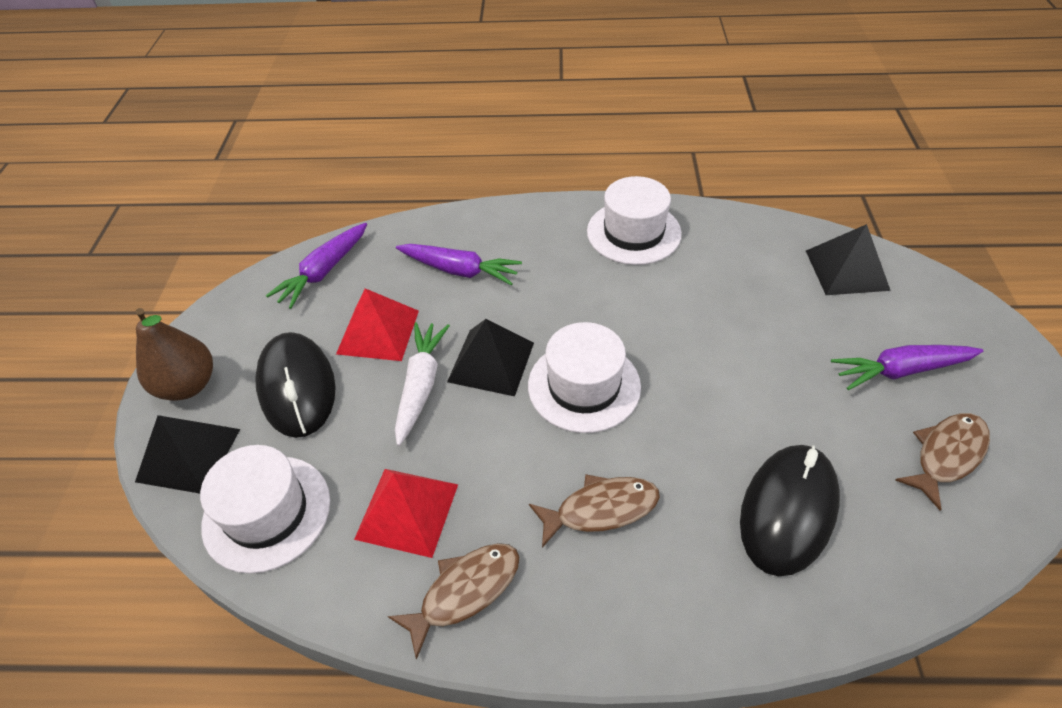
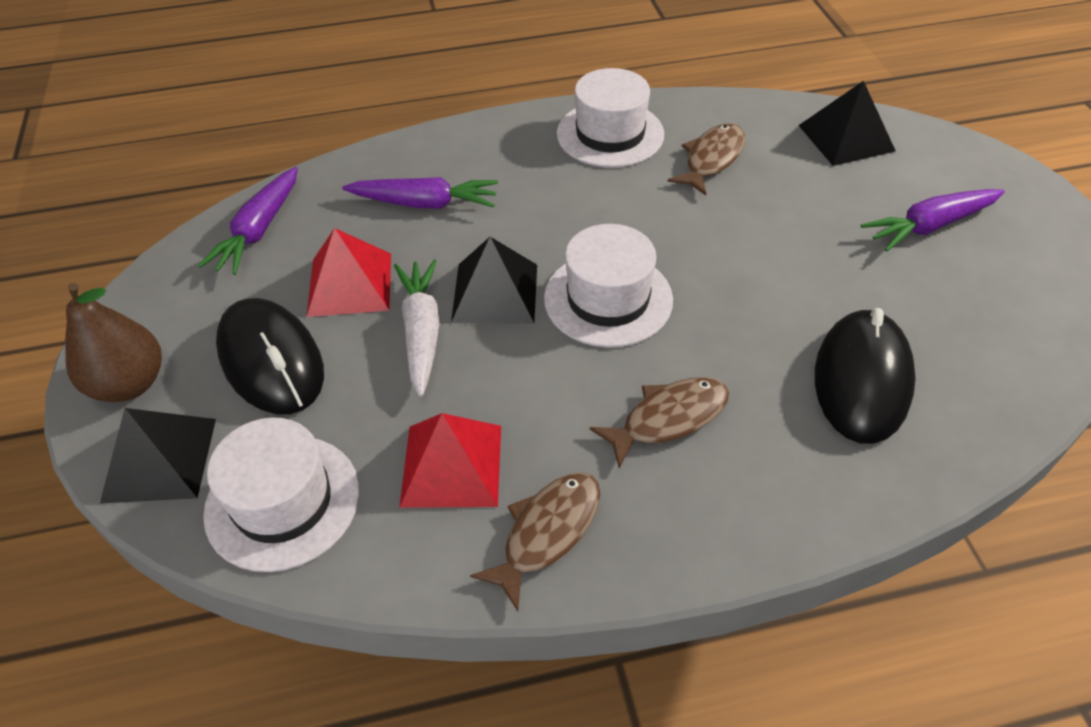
camera: 15 degrees left, 0 degrees up
brown fish [895,413,990,511] -> brown fish moved to [667,123,745,196]

